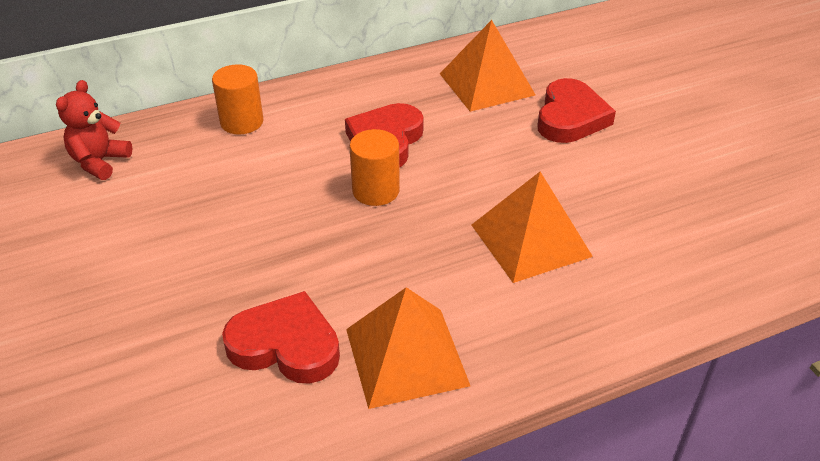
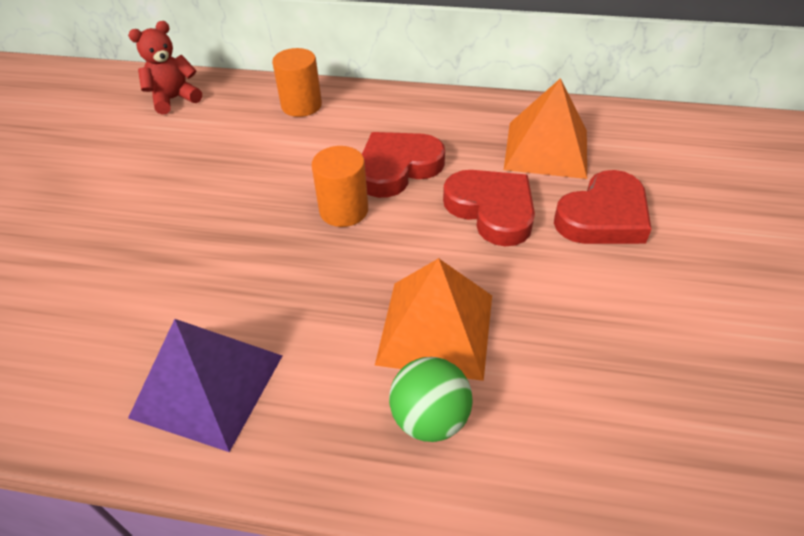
camera: 35 degrees right, 5 degrees up
red heart [222,291,340,384] -> red heart moved to [443,170,535,247]
orange pyramid [346,287,470,409] -> purple pyramid [128,319,282,452]
none -> green ball [389,357,473,442]

